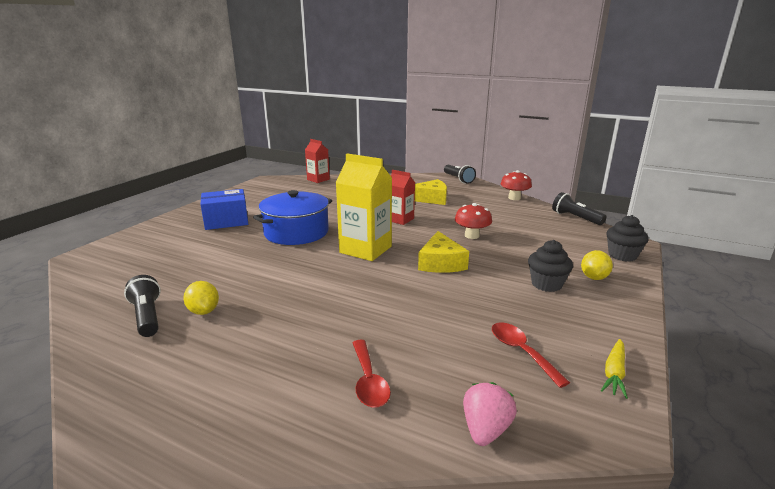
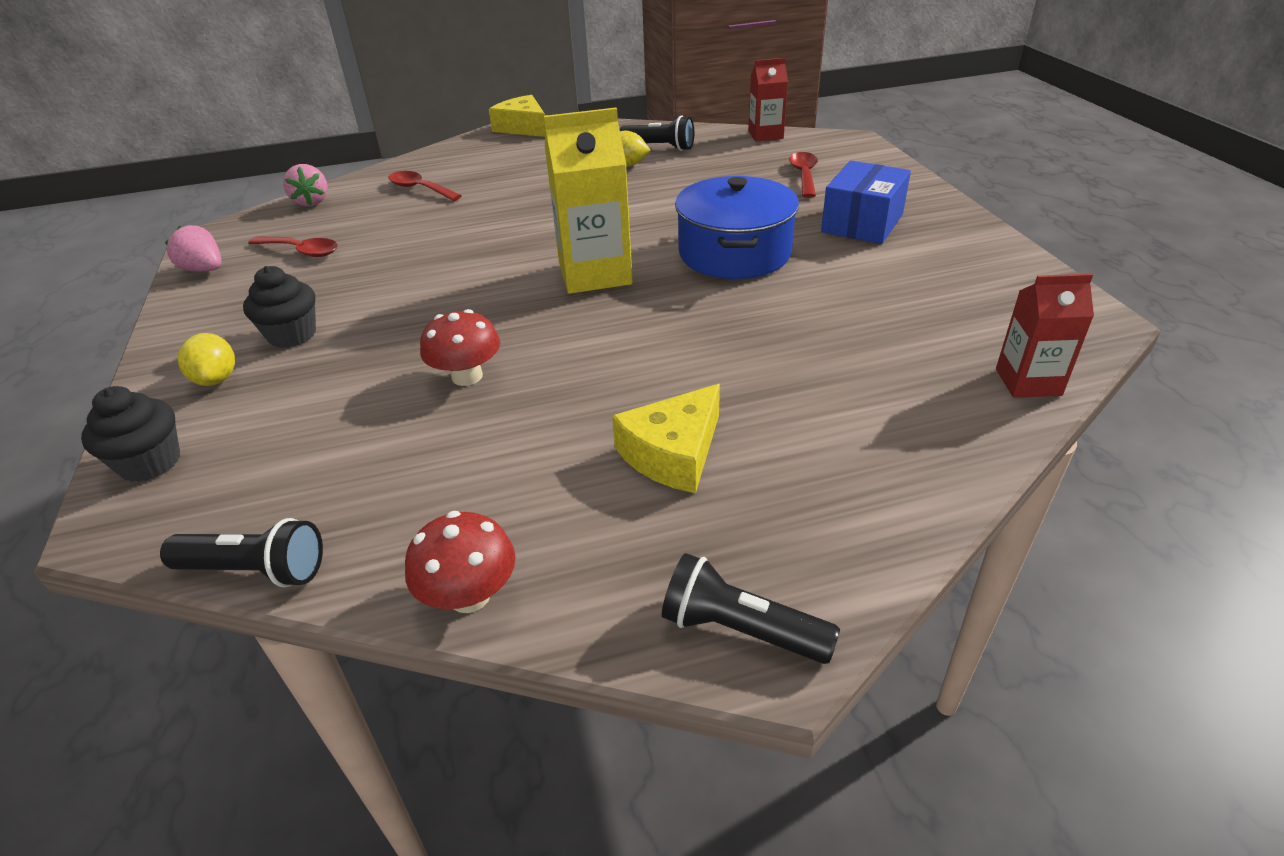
camera: 140 degrees right, 15 degrees up
red carton [391,170,415,225] -> red carton moved to [748,58,788,142]
yellow cheese [418,231,469,273] -> yellow cheese moved to [489,95,545,137]
yellow carrot [601,339,628,399] -> pink strawberry [165,225,222,272]
none -> red spoon [789,152,818,198]

